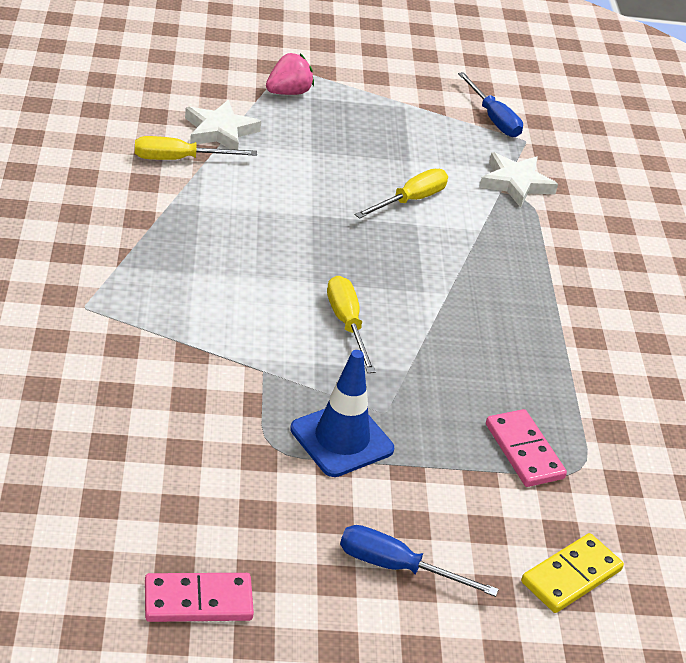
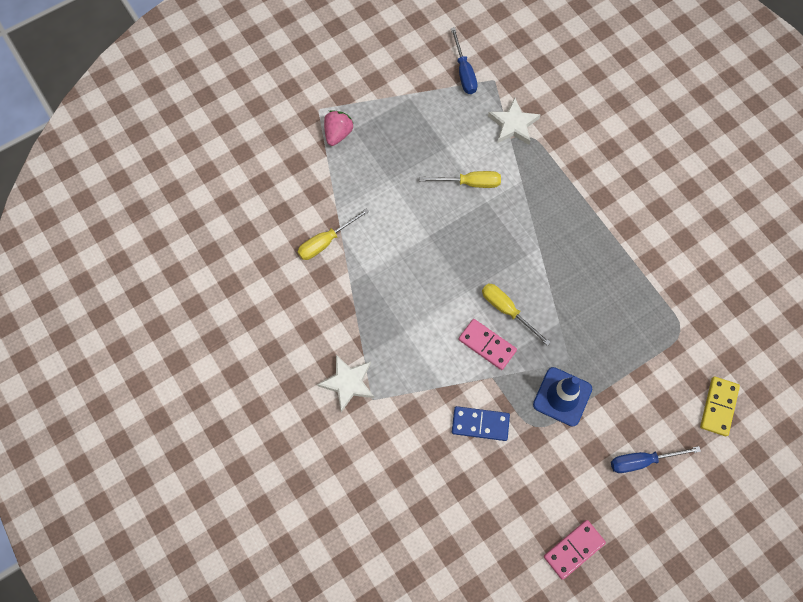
camera: 25 degrees left, 30 degrees up
white star [185,100,261,150] -> white star moved to [317,355,374,412]
yellow screwdriver [355,169,448,219] -> yellow screwdriver turned 75 degrees clockwise [419,171,501,188]
blue screwdriver [458,72,523,137] -> blue screwdriver turned 45 degrees clockwise [451,27,477,94]
pink domino [486,409,567,487] -> pink domino moved to [458,319,517,370]
none -> blue domino [452,406,510,441]

